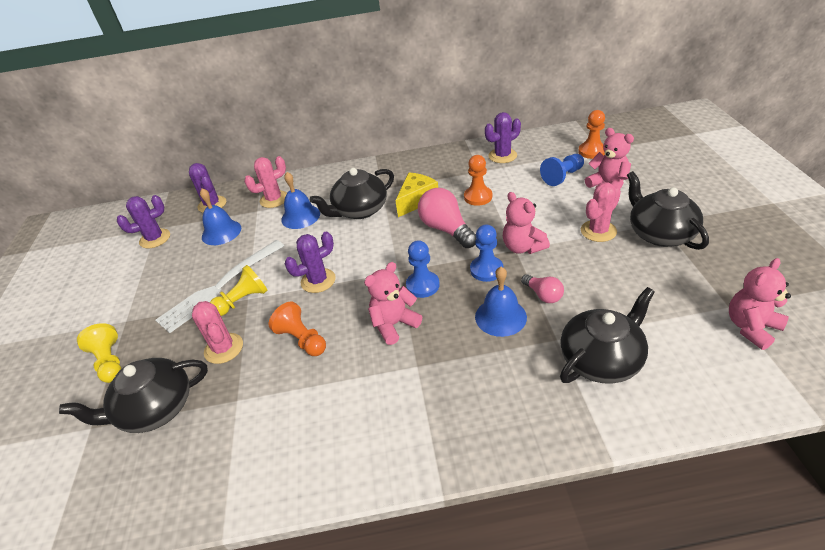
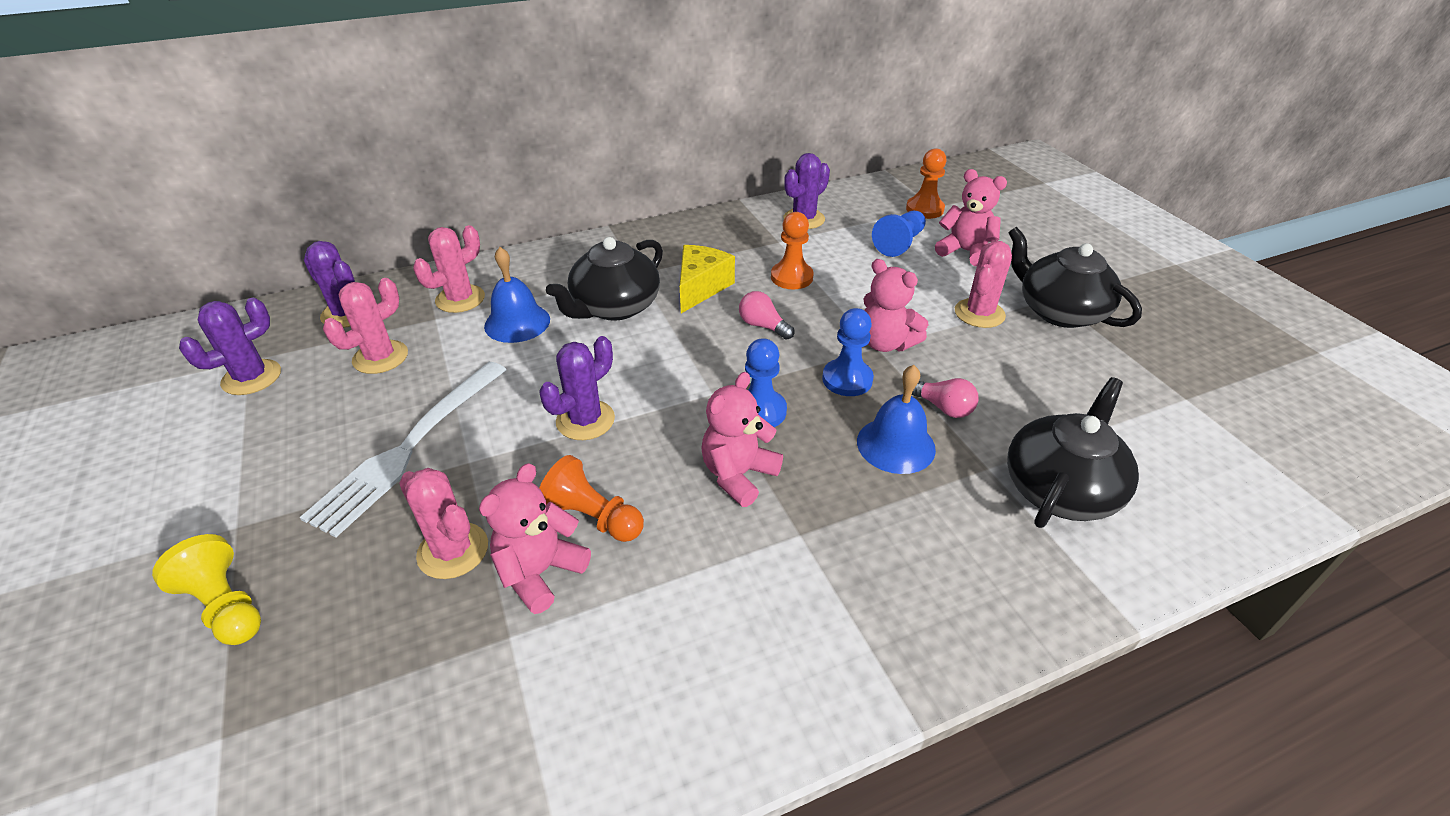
camera: 20 degrees left, 0 degrees up
black teapot [59,358,208,433] -> none
blue bell [200,188,241,245] -> pink cactus [323,278,408,374]
yellow pawn [210,265,268,316] -> none
pink light bulb [418,188,476,248] -> pink light bulb [739,291,795,340], size x0.55
pink teddy bear [729,258,791,350] -> pink teddy bear moved to [479,463,591,614]

